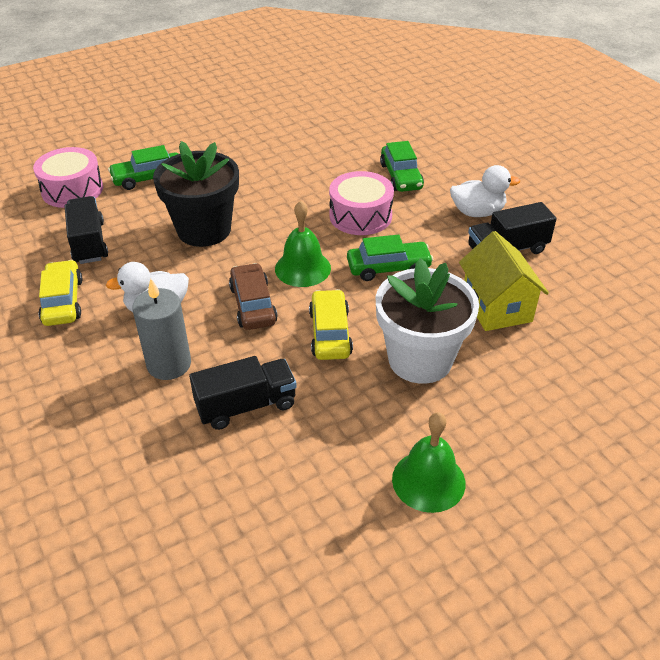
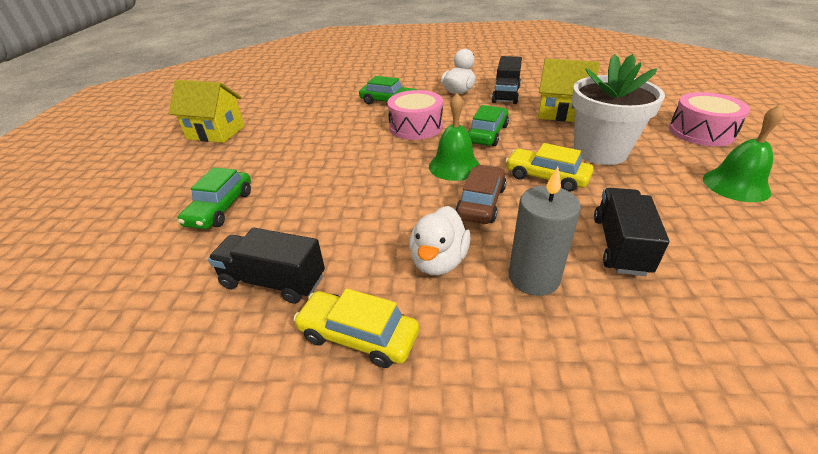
camera: 55 degrees left, 5 degrees down
pink drum [33,147,103,208] -> pink drum moved to [669,92,750,146]
black flower pot [153,141,239,247] -> none
brown car [229,263,278,330] -> brown car turned 90 degrees clockwise [455,165,506,224]
none -> yellow house [169,80,245,143]

